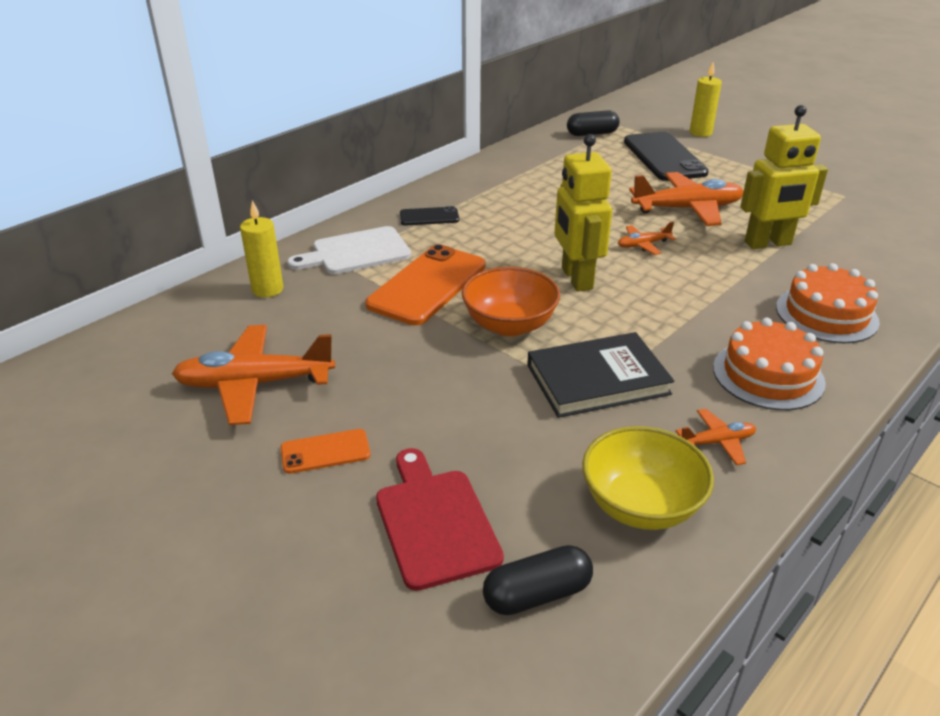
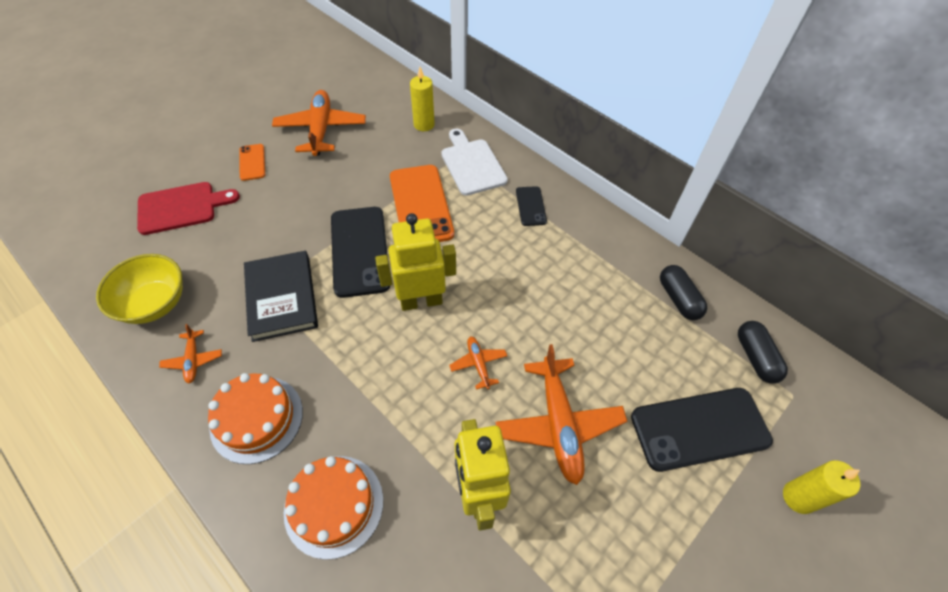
camera: 90 degrees right, 20 degrees up
orange phone [365,244,485,325] -> orange phone turned 45 degrees clockwise [390,165,454,242]
orange bowl [462,267,560,337] -> black phone [331,207,390,298]
black capsule [483,545,593,615] -> black capsule moved to [660,265,707,320]

